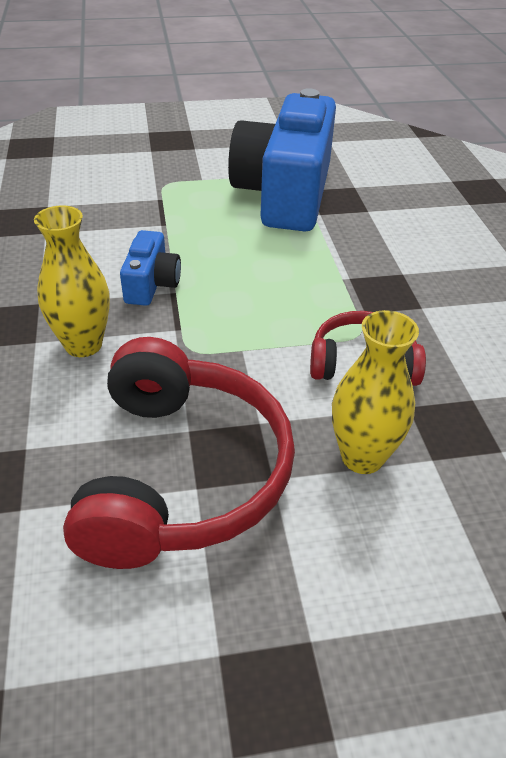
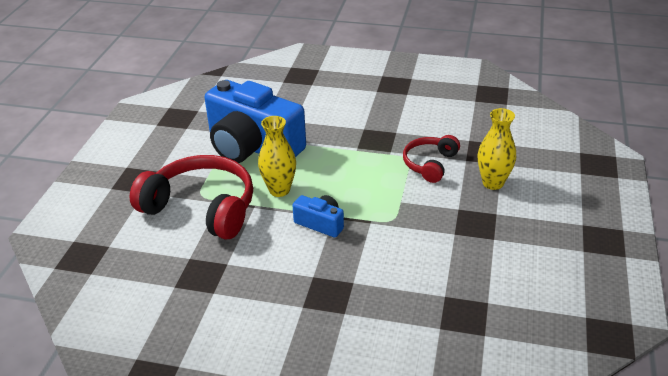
camera: 65 degrees left, 5 degrees down
yellow vase [34,205,110,357] -> yellow vase moved to [258,116,296,197]
red headphones [63,337,295,569] -> red headphones moved to [130,155,253,240]

